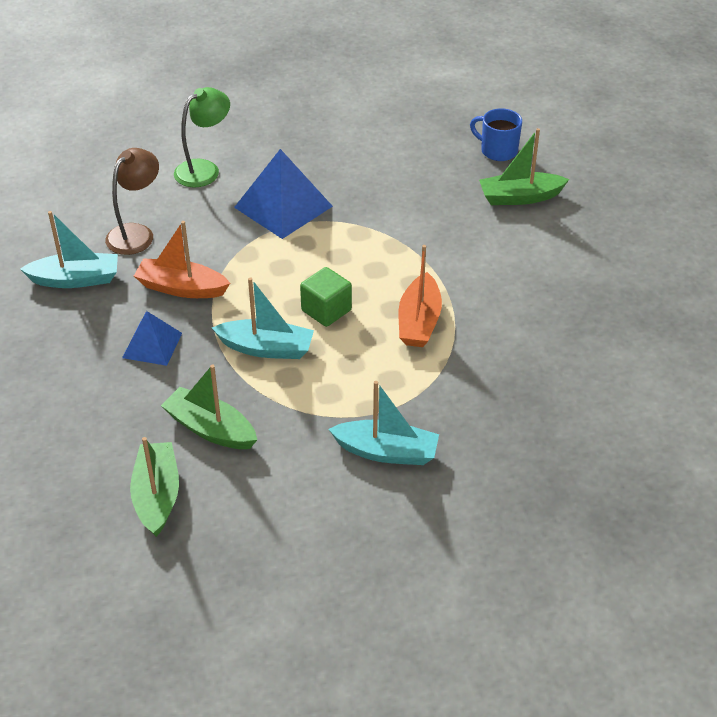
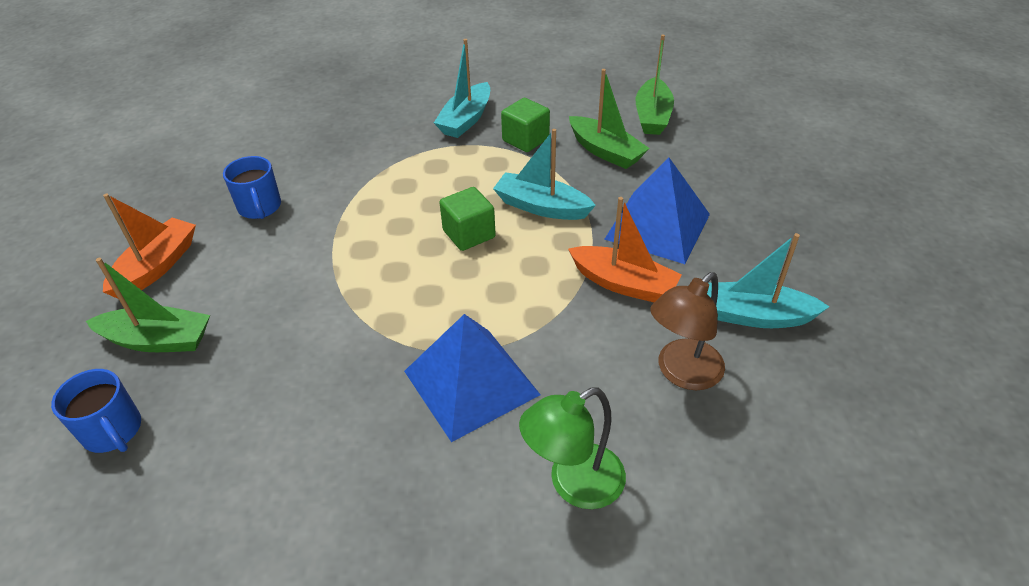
camera: 165 degrees left, 0 degrees up
blue pyramid [122,311,182,366] -> blue pyramid [604,158,710,264], size x1.67
turquoise boat [329,381,439,465] -> turquoise boat turned 90 degrees counterclockwise [434,39,490,138]
orange boat [399,245,442,347] -> orange boat moved to [103,194,196,299]
none -> blue mug [223,156,281,219]
none -> green cube [501,98,550,152]

